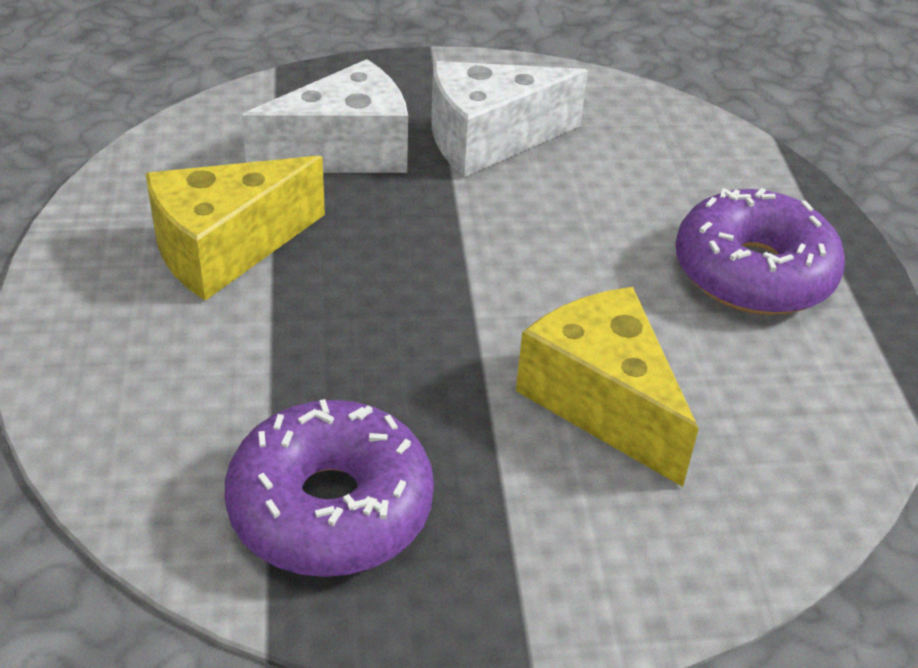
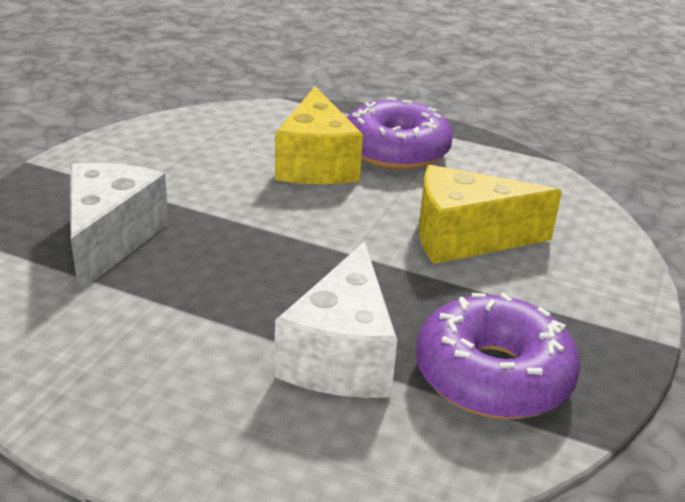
camera: 60 degrees left, 10 degrees down
yellow cheese [145,156,325,301] -> yellow cheese moved to [275,86,363,184]
white cheese [431,61,588,177] -> white cheese moved to [274,242,397,398]

